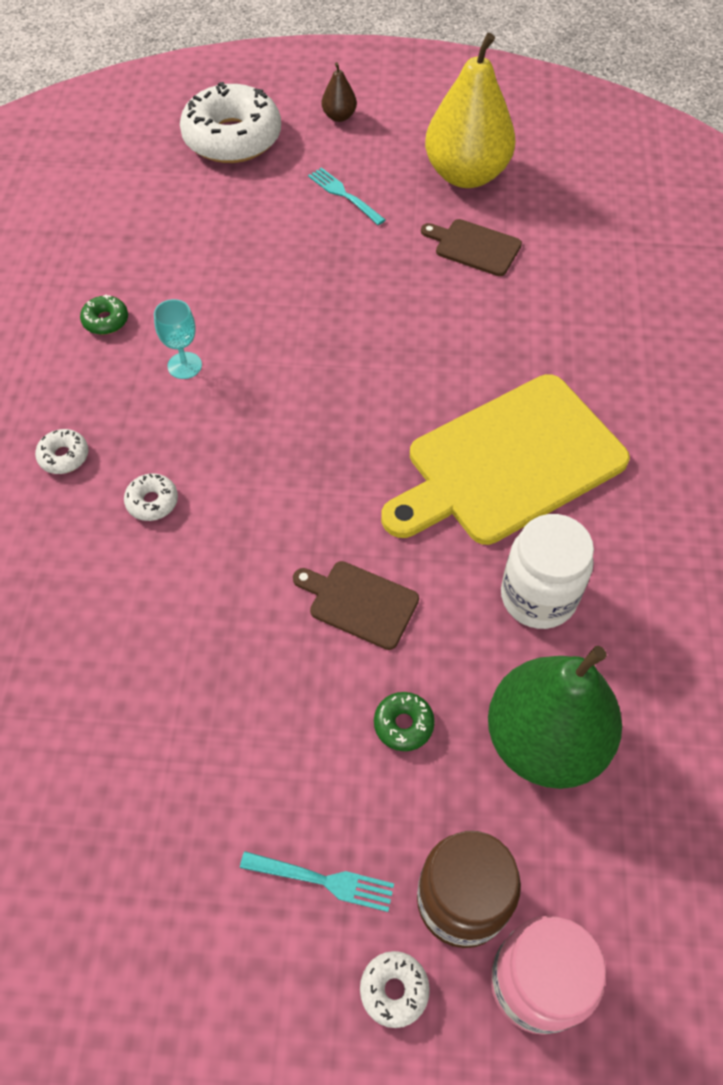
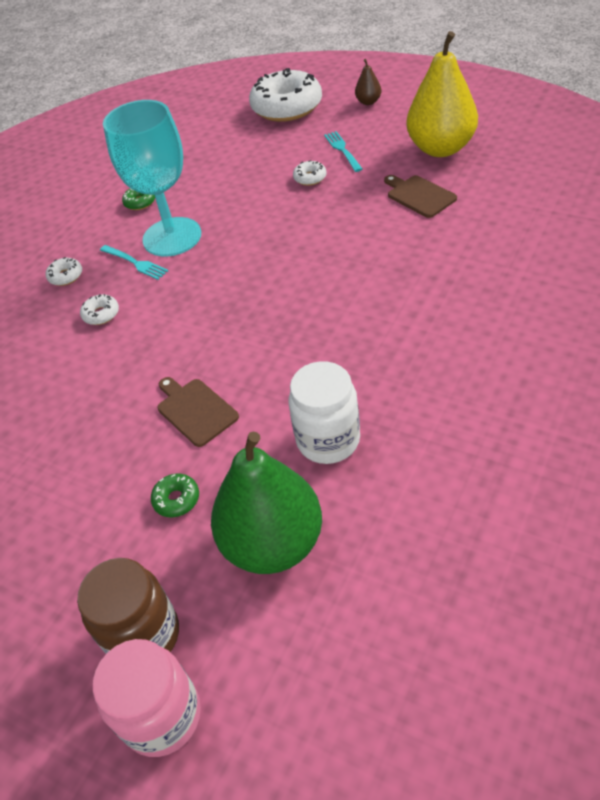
camera: 30 degrees right, 10 degrees down
turquoise goblet [154,299,202,379] -> turquoise goblet [103,100,201,256], size x2.38
turquoise fork [240,851,394,912] -> turquoise fork moved to [100,245,168,280]
white donut [360,951,430,1028] -> white donut moved to [293,160,326,186]
yellow cutting board [381,374,630,545] -> none

